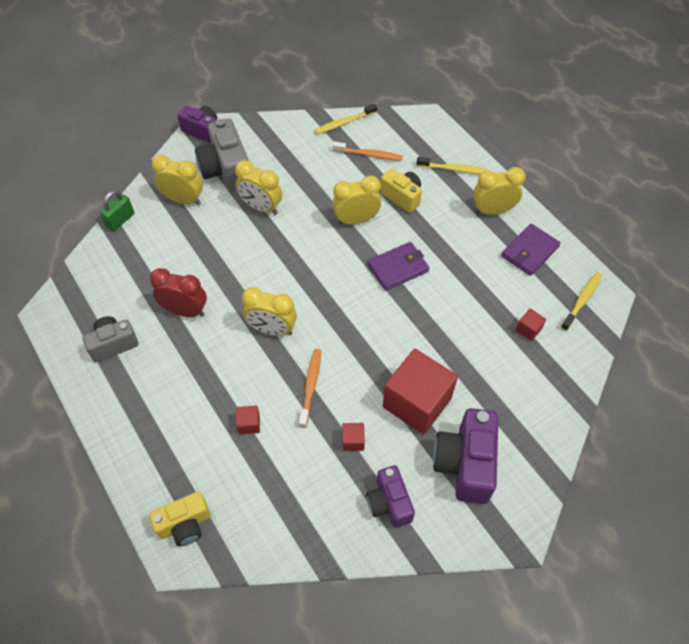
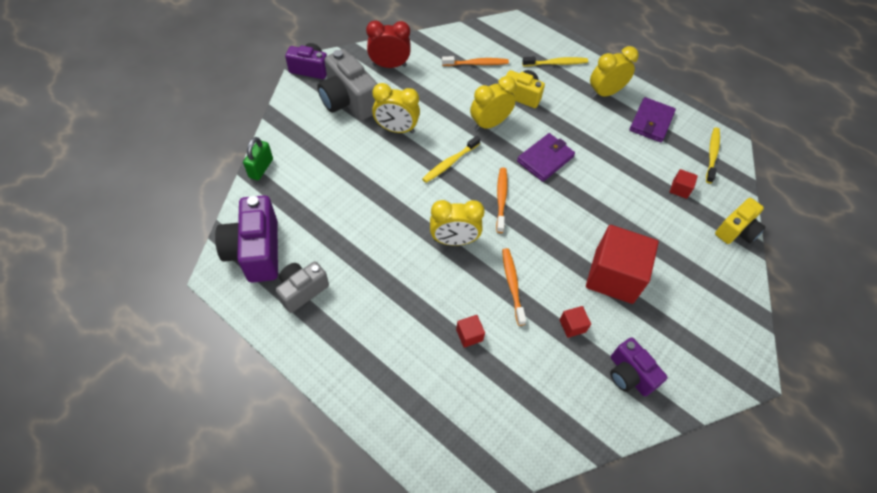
camera: 20 degrees left, 0 degrees up
yellow camera [149,491,211,546] -> yellow camera moved to [715,198,766,244]
red clock [150,268,207,317] -> red clock moved to [366,20,411,68]
yellow clock [152,155,203,205] -> none
yellow toothbrush [314,104,377,134] -> yellow toothbrush moved to [422,136,480,183]
purple camera [433,408,499,504] -> purple camera moved to [215,195,278,283]
none -> orange toothbrush [496,167,508,233]

